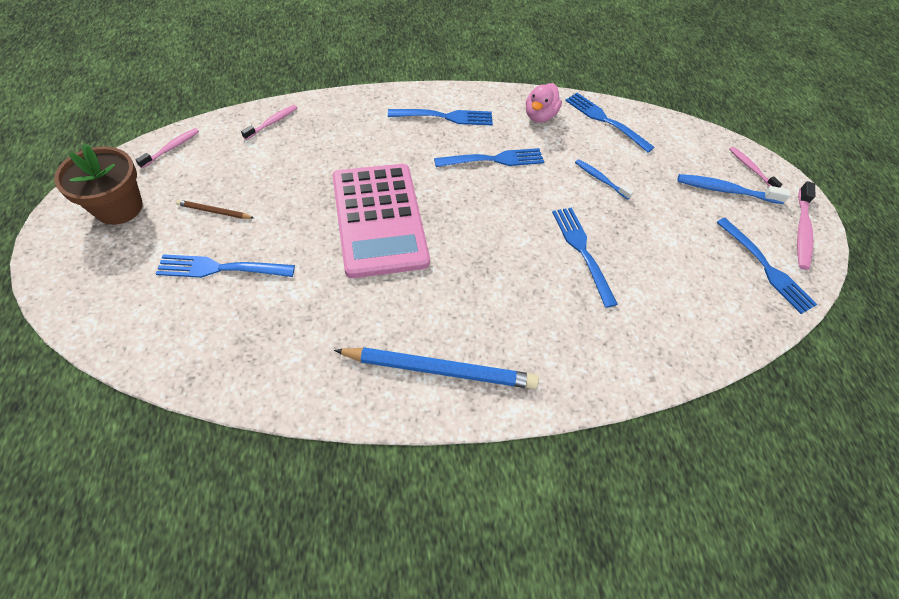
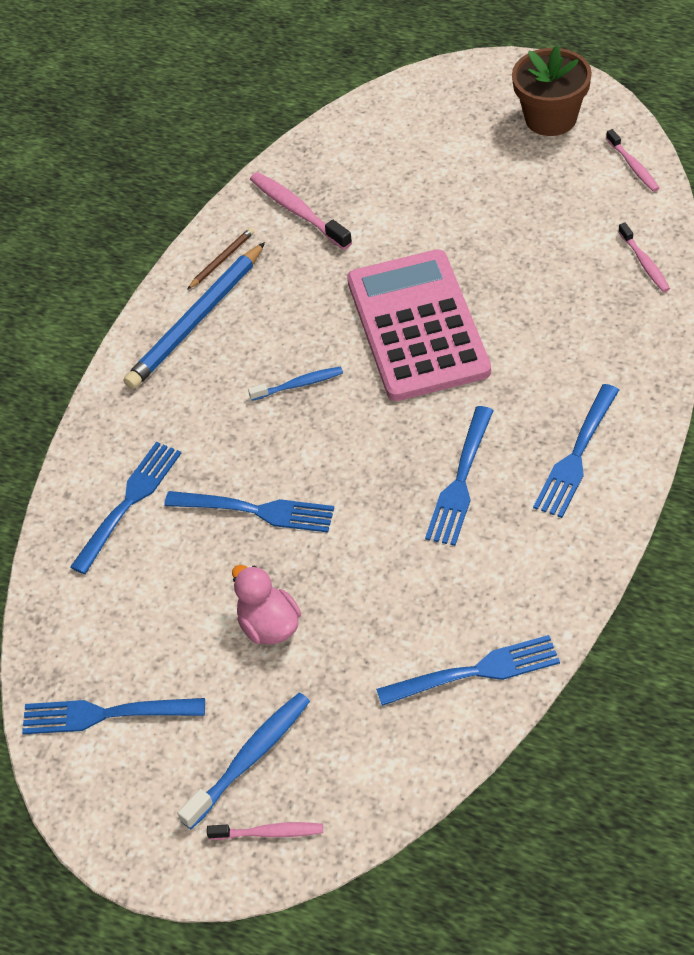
camera: 130 degrees right, 5 degrees down
blue fork [156,254,295,278] -> blue fork moved to [70,442,181,574]
brown pencil [176,200,254,219] -> brown pencil moved to [187,227,254,290]
pink calculator [332,164,430,278] -> pink calculator turned 60 degrees clockwise [347,249,491,401]
pink duck [526,83,562,123] -> pink duck moved to [232,565,301,645]
blue toothbrush [575,159,633,200] -> blue toothbrush moved to [248,367,343,401]
pink toothbrush [797,181,815,270] -> pink toothbrush moved to [250,172,352,250]

